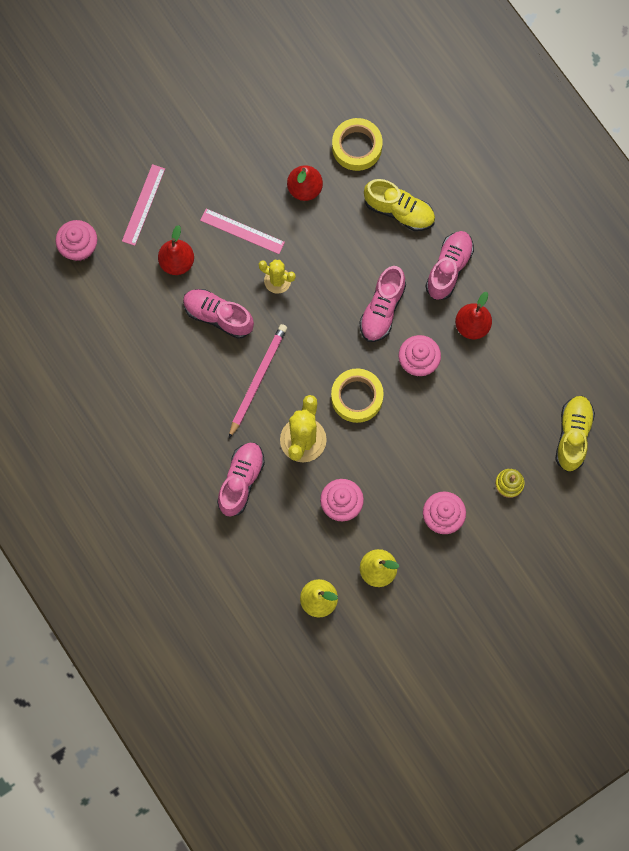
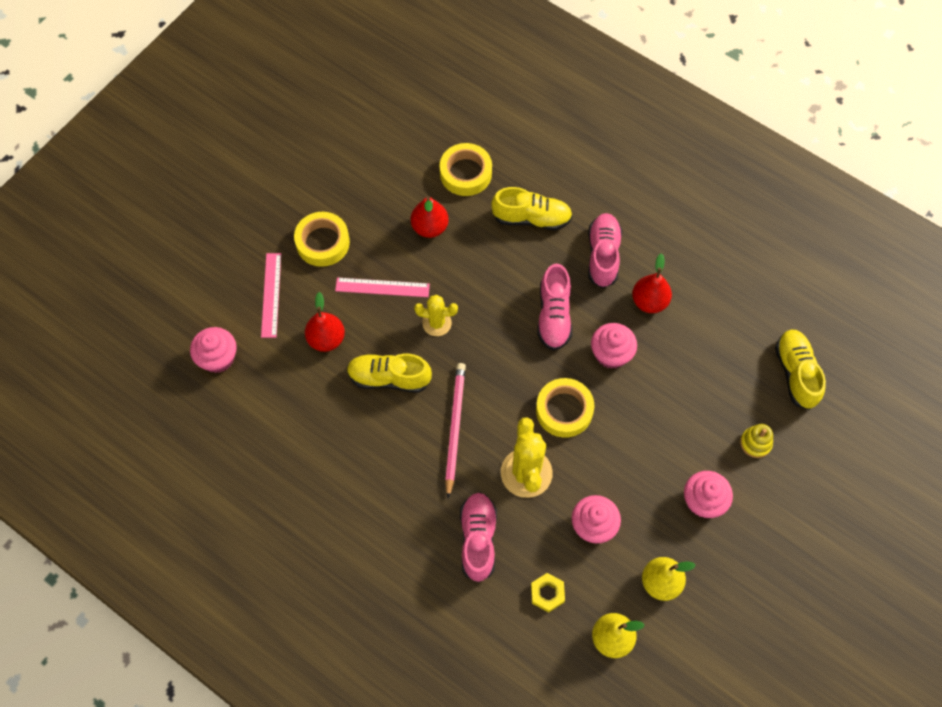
camera: 20 degrees left, 10 degrees down
pink shoe [183,289,254,339] -> yellow shoe [347,354,432,393]
none -> yellow tape [294,212,350,267]
none -> yellow nut [531,573,565,612]

